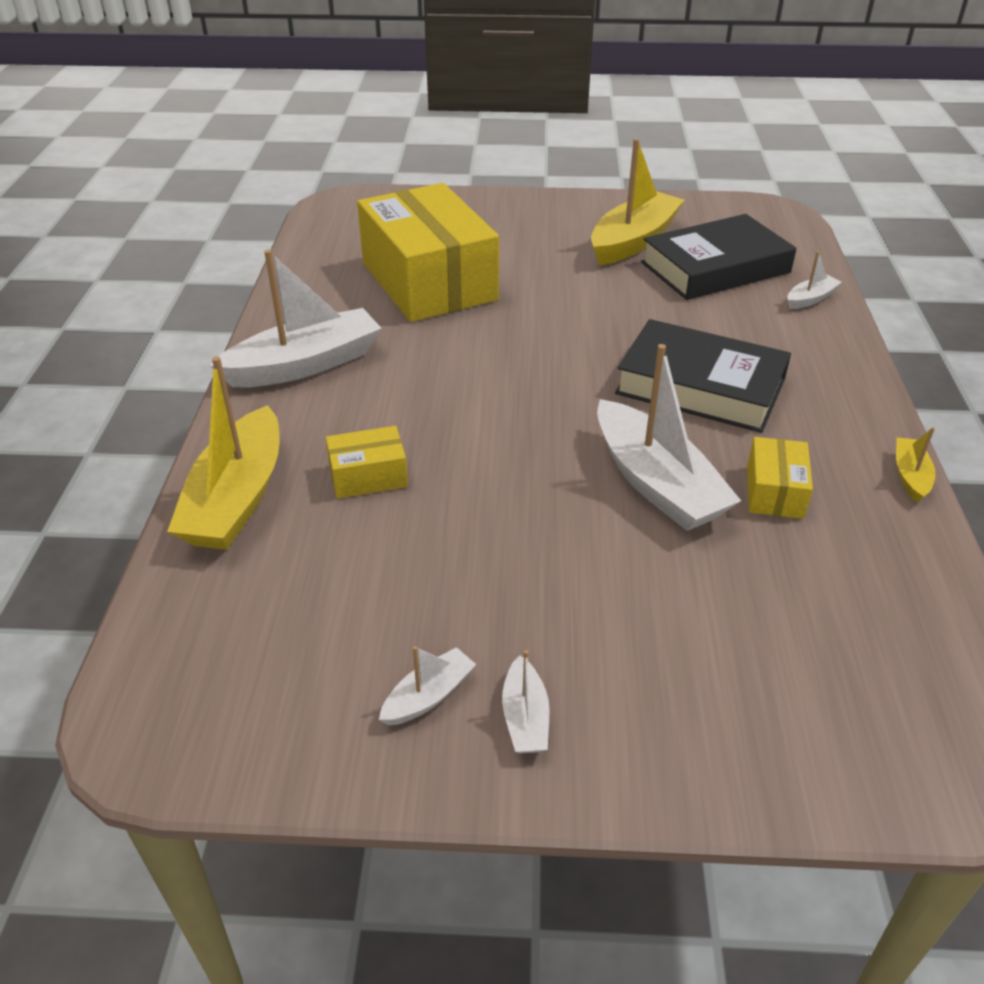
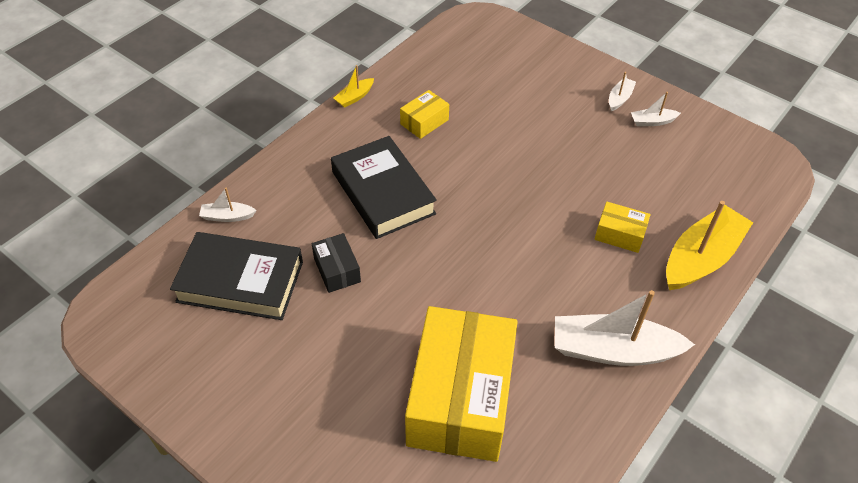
camera: 145 degrees left, 10 degrees up
yellow boat [591,138,684,266] -> none
white boat [597,344,741,531] -> none
none -> black box [312,233,361,293]

